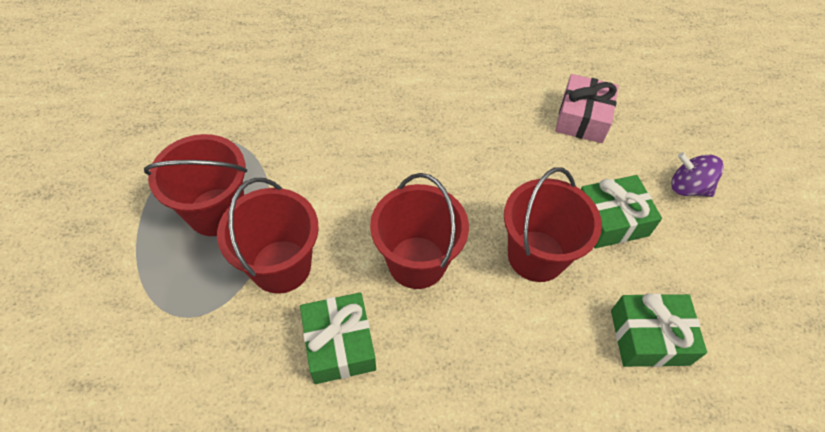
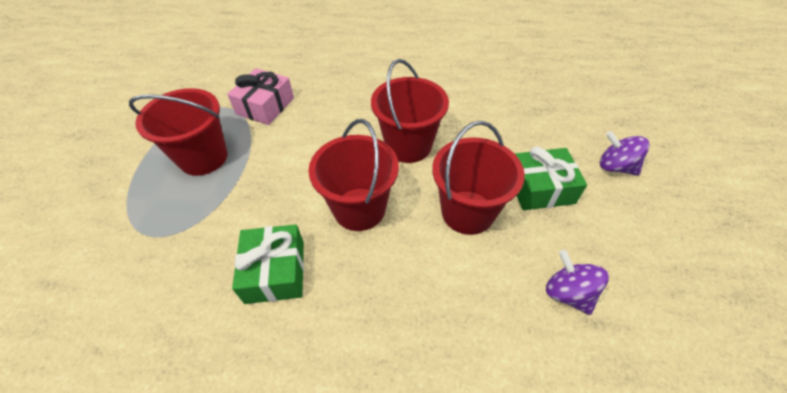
camera: 10 degrees right, 5 degrees down
red bucket [217,178,319,294] -> red bucket moved to [371,59,449,163]
pink gift [555,74,619,143] -> pink gift moved to [227,68,294,125]
green gift [611,293,707,367] -> purple spinning top [546,250,609,315]

